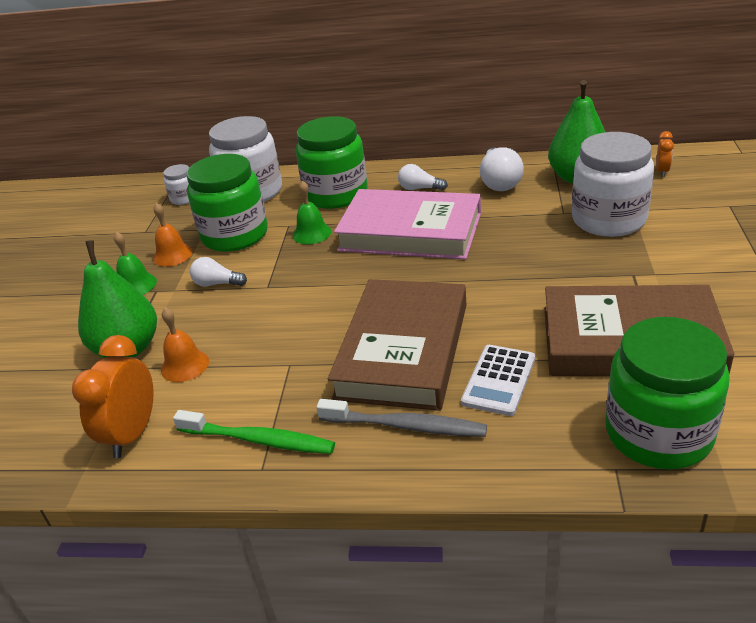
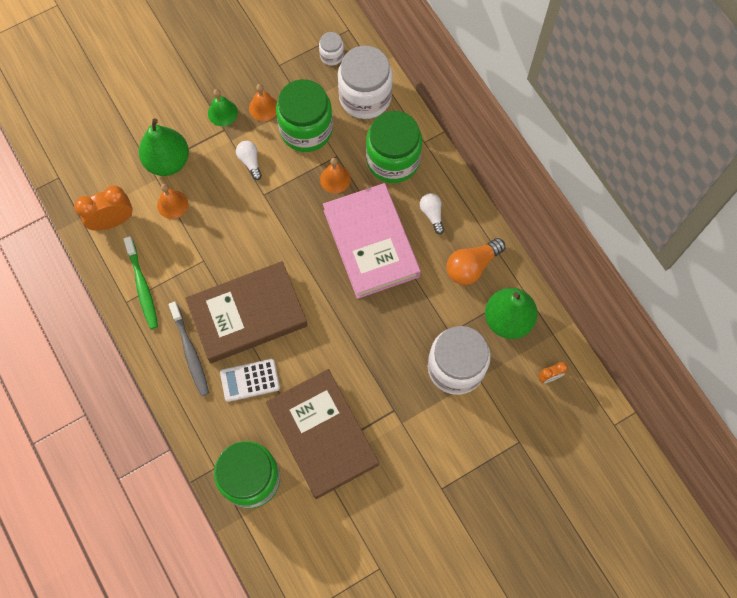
camera: 50 degrees right, 35 degrees up
green bell [293,180,332,244] -> orange bell [320,158,351,194]
white light bulb [480,147,524,191] -> orange light bulb [447,238,506,285]

